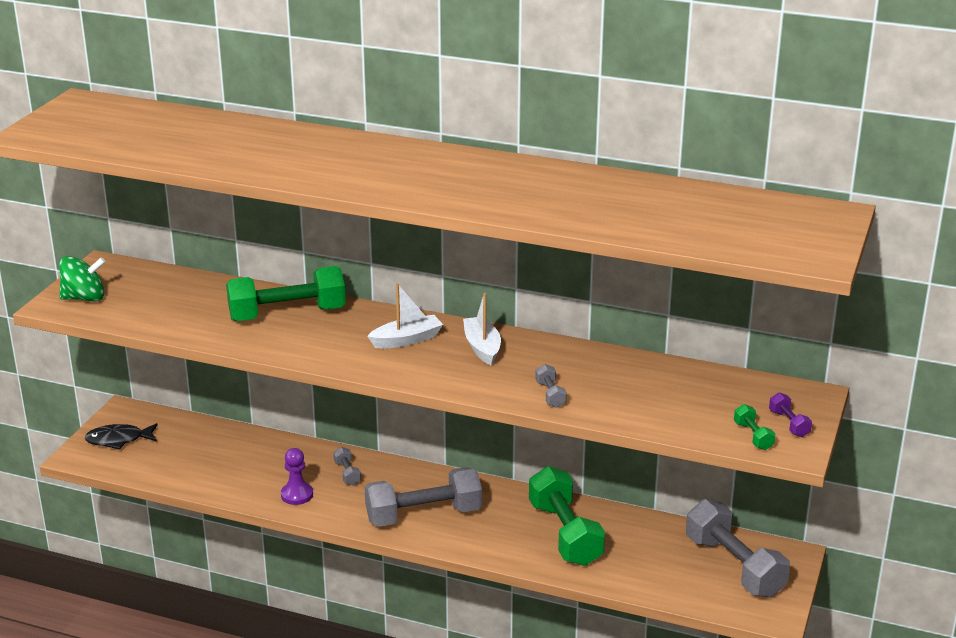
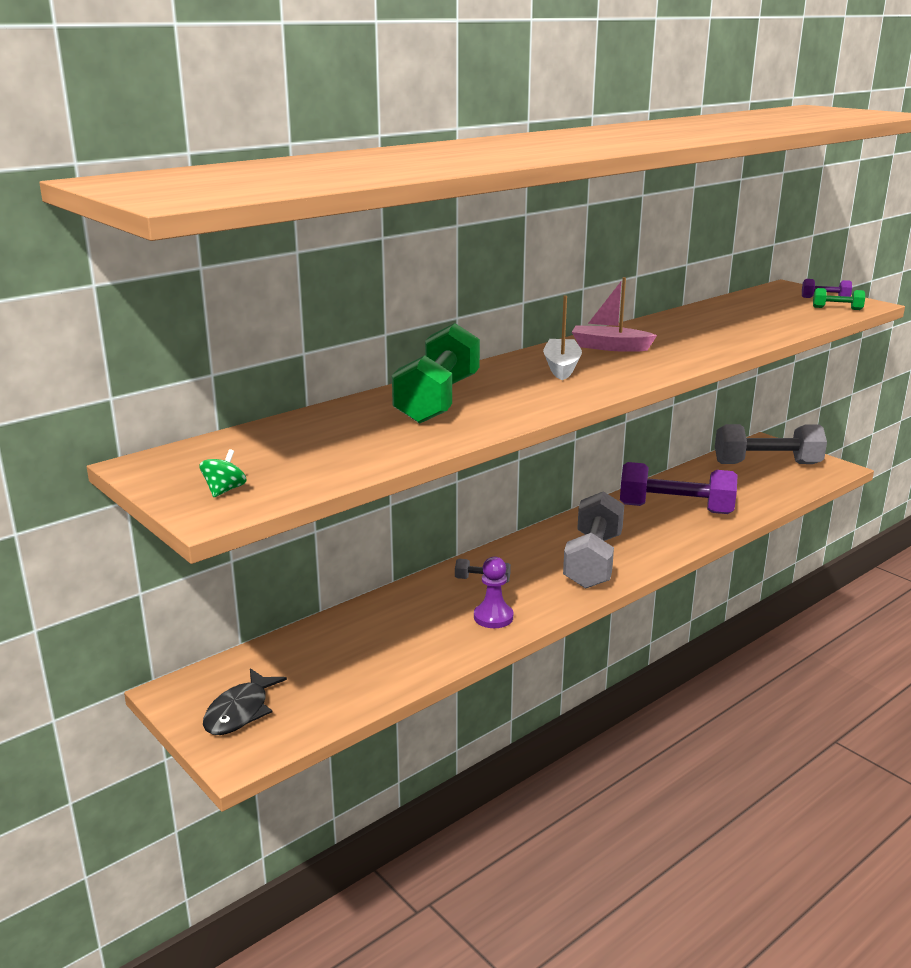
camera: 60 degrees left, 5 degrees down
green spinning top [59,256,105,302] -> green spinning top [200,449,247,497], size x0.54
white boat [463,293,501,365] -> pink boat [572,277,657,352]
green dumbbell [529,466,605,566] -> purple dumbbell [620,462,737,514]
grey dumbbell [535,364,567,408] -> none

